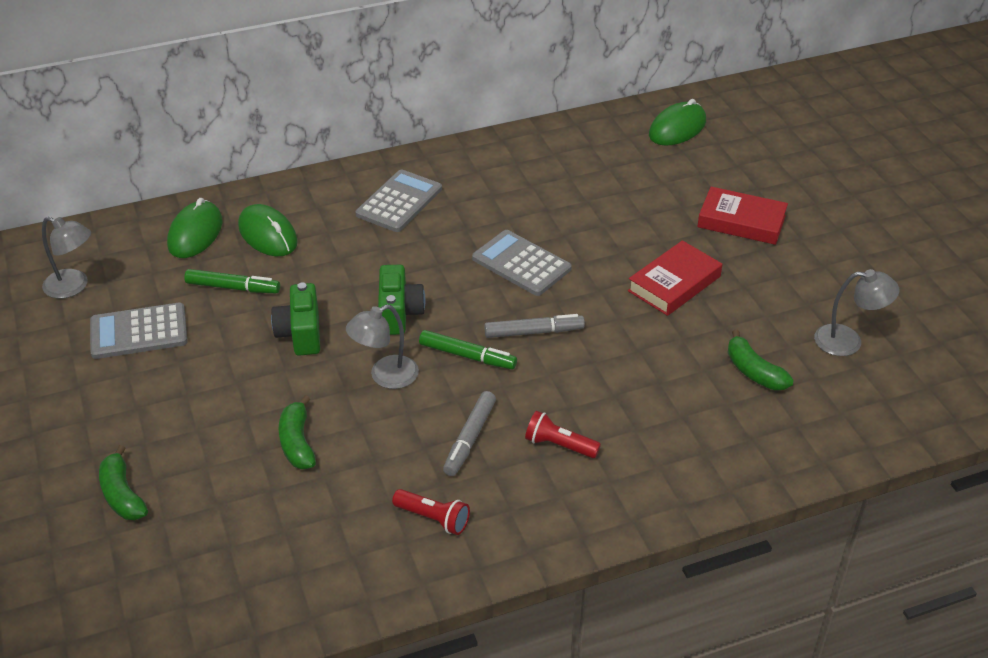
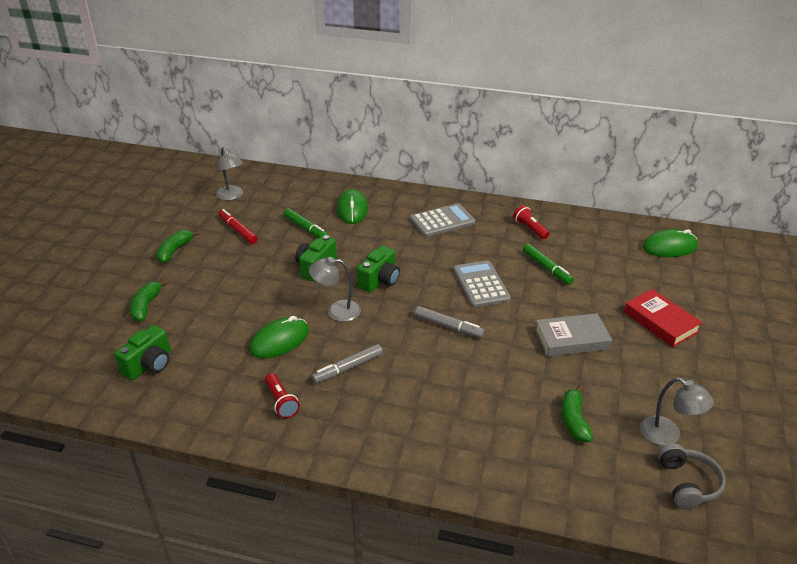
camera: 35 degrees right, 5 degrees down
grey calculator [90,303,188,359] -> red marker [218,209,258,244]
green mouse [167,198,222,258] -> green mouse moved to [249,316,309,358]
green banana [279,395,316,469] -> green banana moved to [156,230,199,263]
green marker [419,330,517,369] -> green marker moved to [523,244,574,285]
red flashlight [525,411,601,458] -> red flashlight moved to [513,205,550,239]
red book [628,240,722,316] -> grey book [535,313,612,357]
none -> green camera [115,325,171,380]
none -> grey headphones [658,443,726,510]

